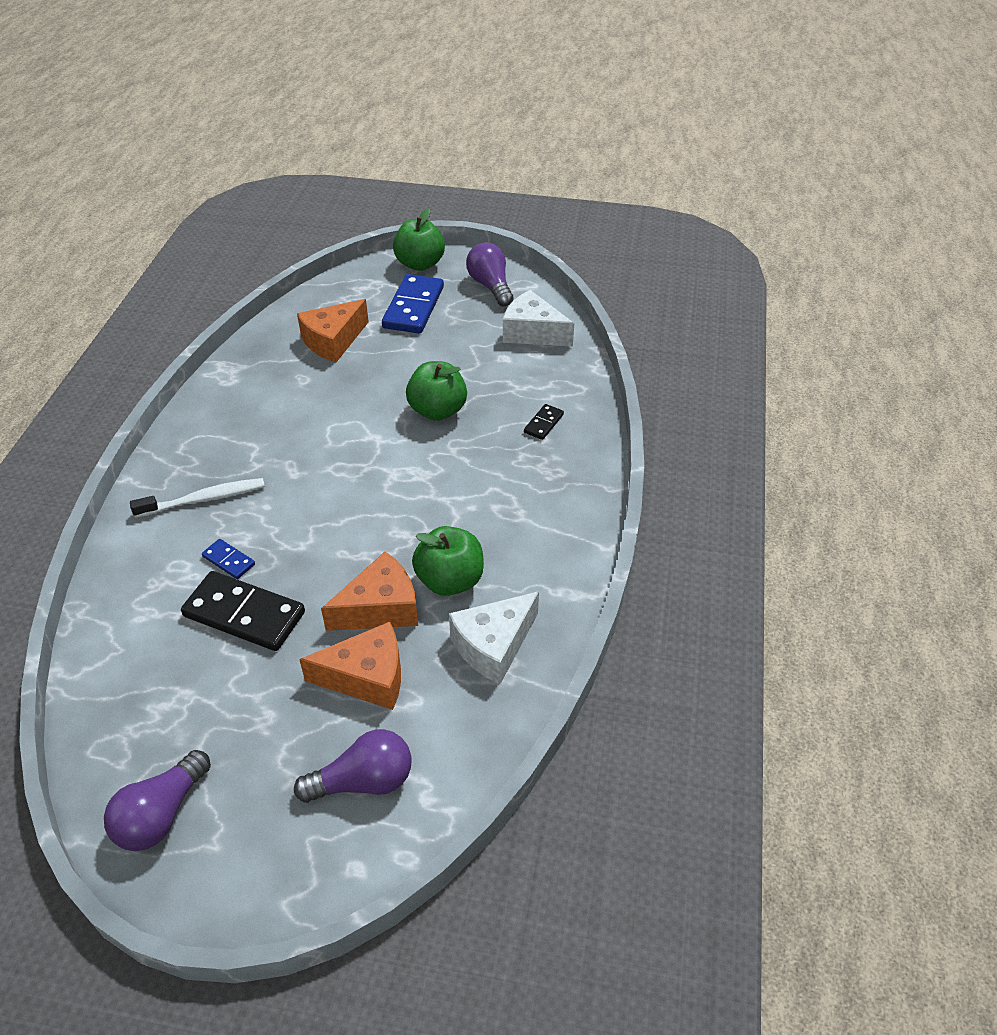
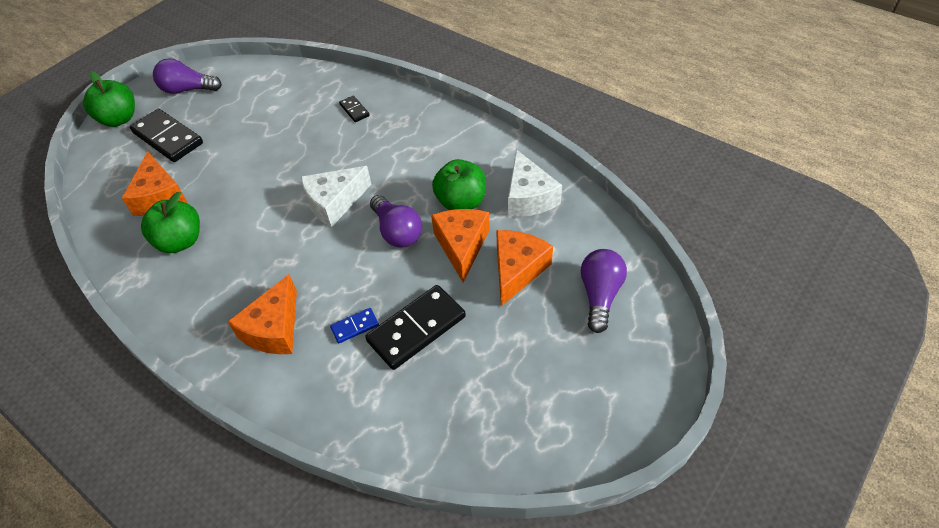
camera: 60 degrees left, 5 degrees up
purple light bulb [104,750,211,851] -> purple light bulb moved to [370,195,422,248]
white toothbrush [130,478,265,518] -> orange cheese [228,274,297,354]
blue domino [382,274,444,334] -> black domino [130,109,203,162]
green apple [406,361,467,421] -> green apple moved to [141,192,200,253]
white cheese [503,290,574,347] -> white cheese moved to [301,166,372,228]

